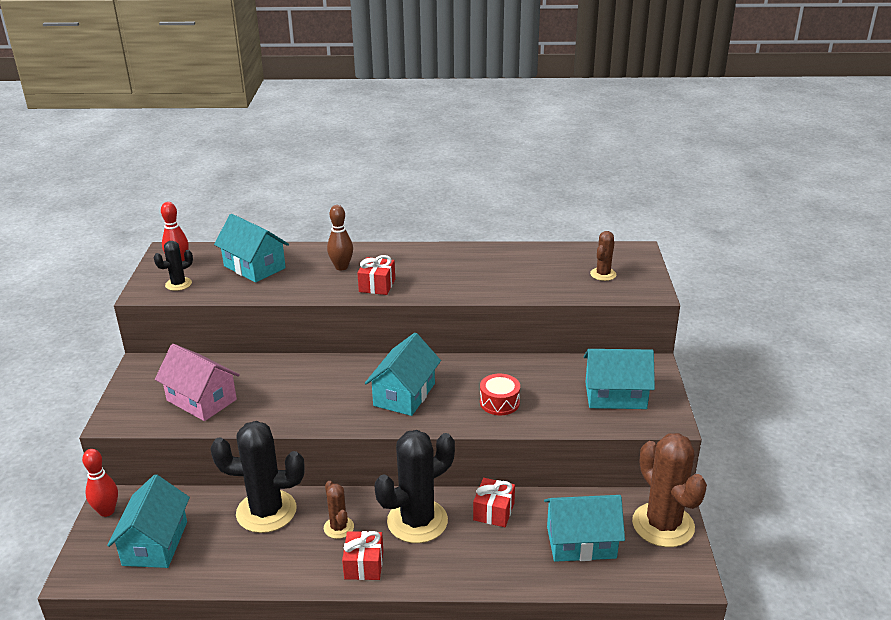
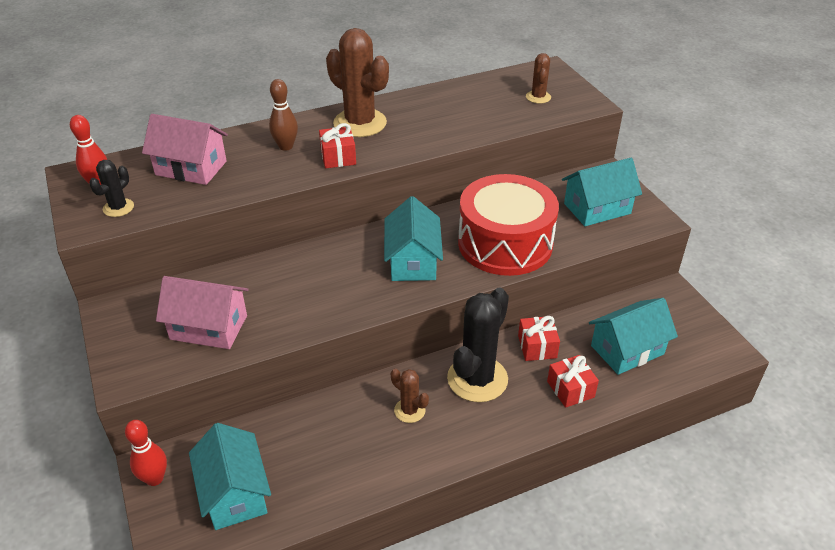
camera: 25 degrees left, 10 degrees up
black cactus [210,421,305,533] -> none
turquoise house [214,214,289,283] -> pink house [142,114,228,185]
red gift [342,531,383,580] -> red gift moved to [547,355,599,408]
red drum [480,373,520,415] -> red drum [458,174,559,276], size x2.39
brown cactus [632,433,707,547] -> brown cactus moved to [326,28,389,137]

